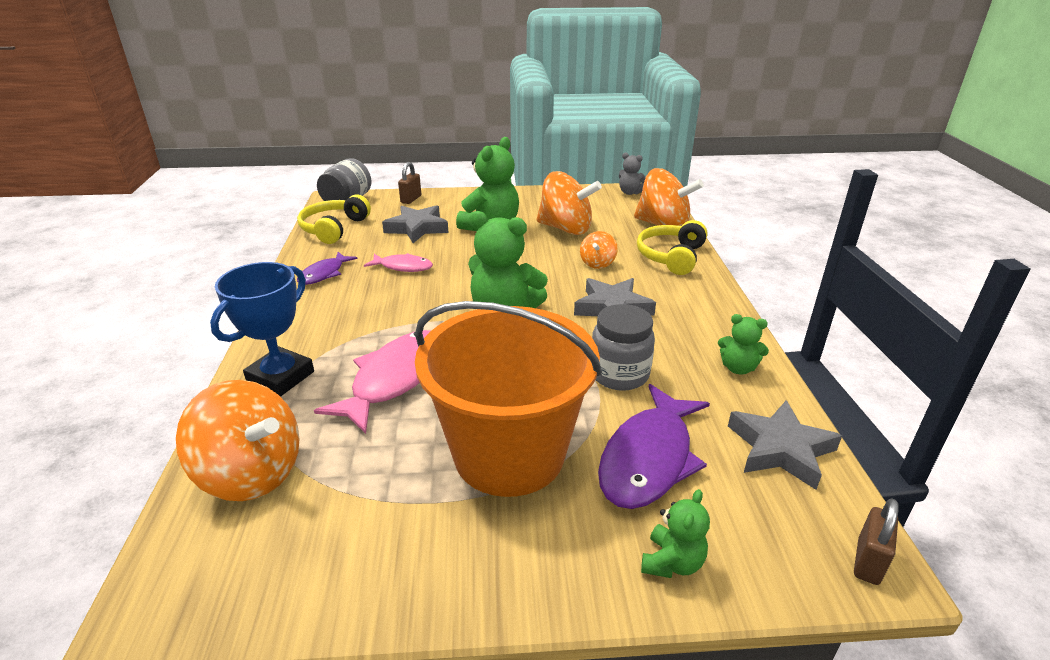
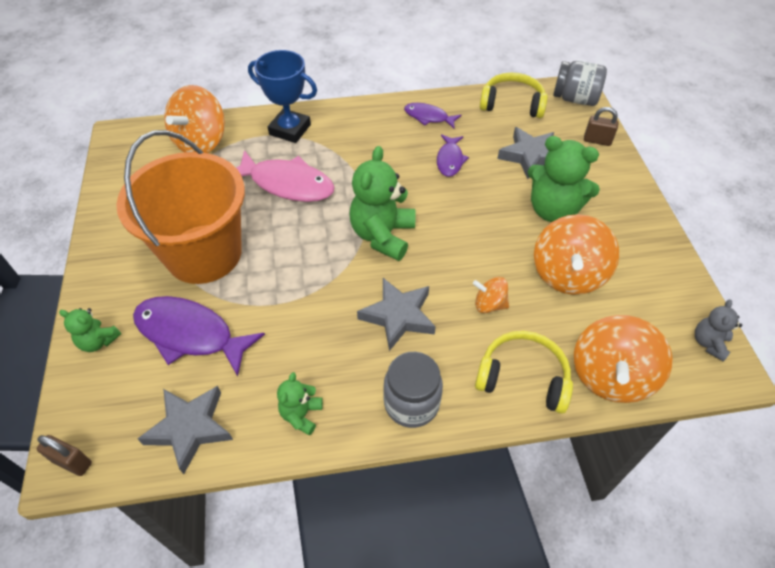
camera: 85 degrees right, 20 degrees up
pink fish [364,253,433,272] -> purple fish [437,134,469,177]
grey jar [592,304,655,391] -> grey jar moved to [383,352,443,428]

